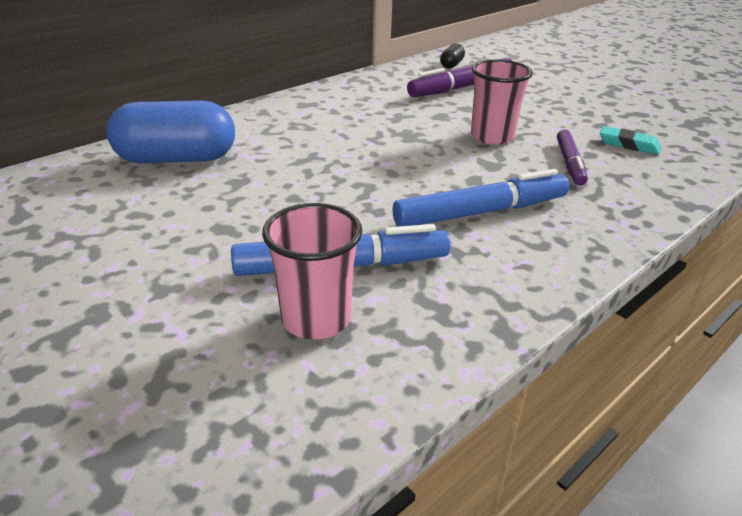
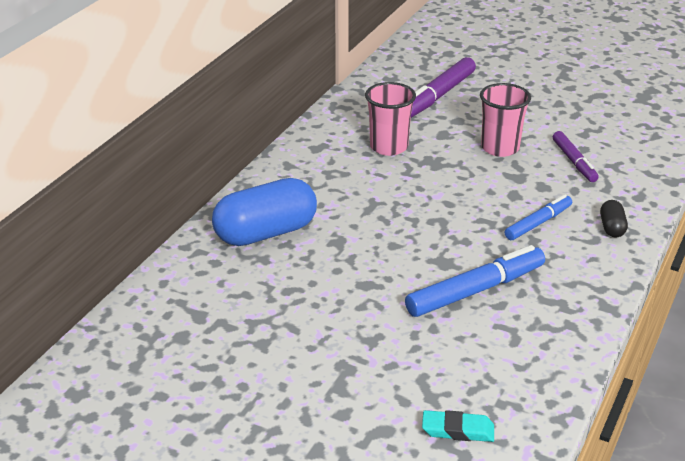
camera: 20 degrees left, 0 degrees up
pink cup [262,203,363,339] -> pink cup moved to [365,82,416,156]
blue marker [393,169,569,227] -> blue marker [505,195,572,240], size x0.62
black capsule [440,44,465,68] -> black capsule moved to [600,200,628,238]
turquoise eraser [600,126,661,155] -> turquoise eraser moved to [422,410,494,442]

